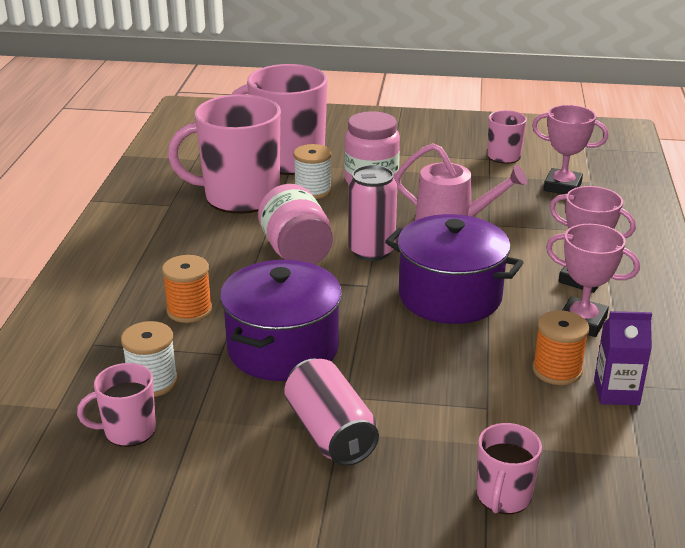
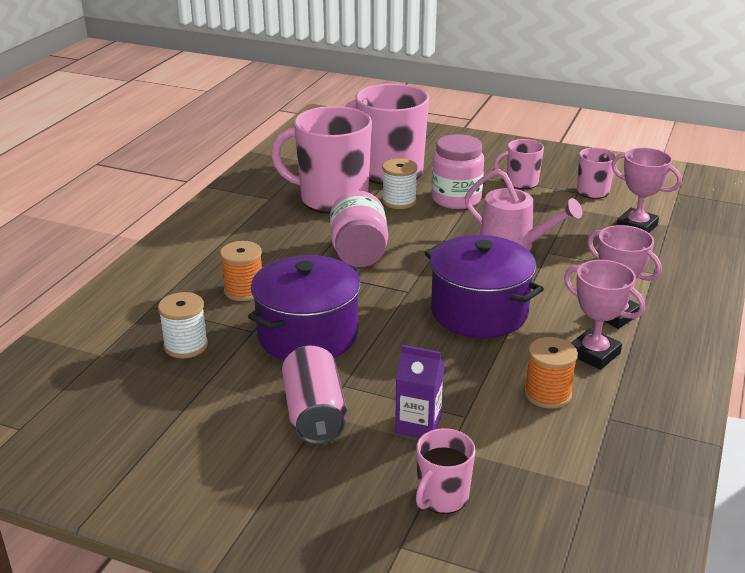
camera: 15 degrees right, 0 degrees up
pink mug [77,363,156,447] -> pink mug moved to [494,139,544,189]
pink can [348,165,397,261] -> none
purple carton [594,311,652,405] -> purple carton moved to [395,345,444,438]

